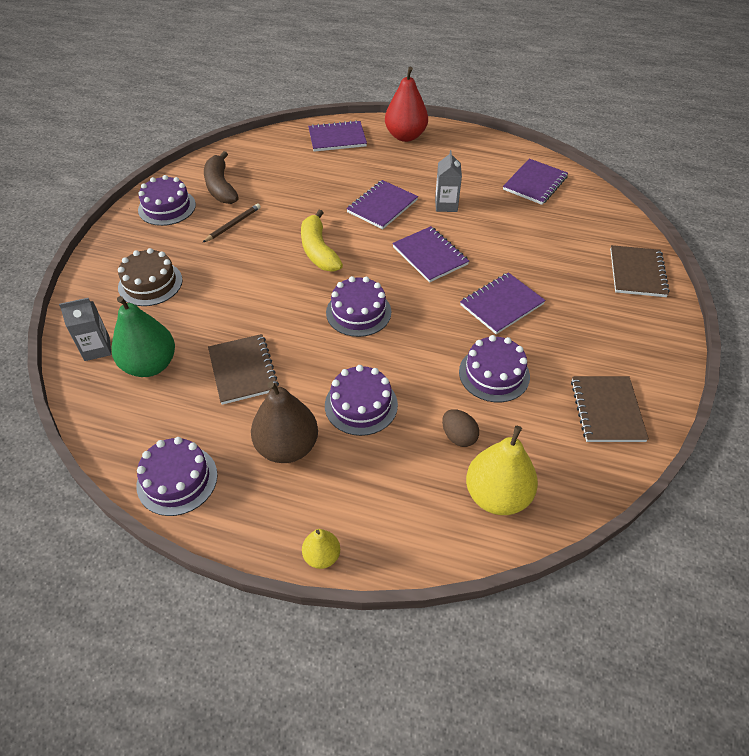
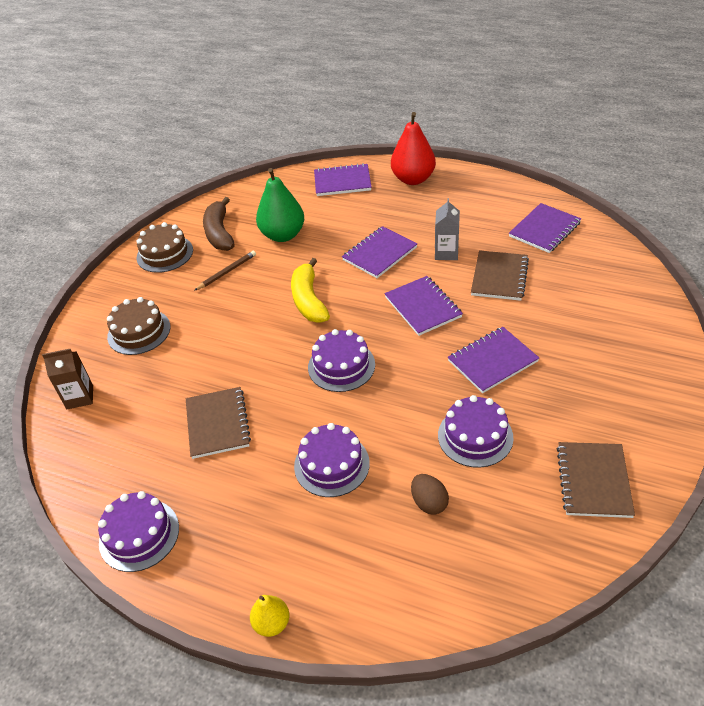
camera: 10 degrees right, 5 degrees down
grey carton [59,298,111,361] -> brown carton [42,349,93,409]
green pear [112,296,175,377] -> green pear moved to [256,168,304,242]
purple cake [138,175,196,226] -> brown cake [137,222,193,273]
brown pear [251,381,318,463] -> none
yellow pear [466,426,538,515] -> none
brown notebook [610,245,670,297] -> brown notebook moved to [471,250,529,301]

